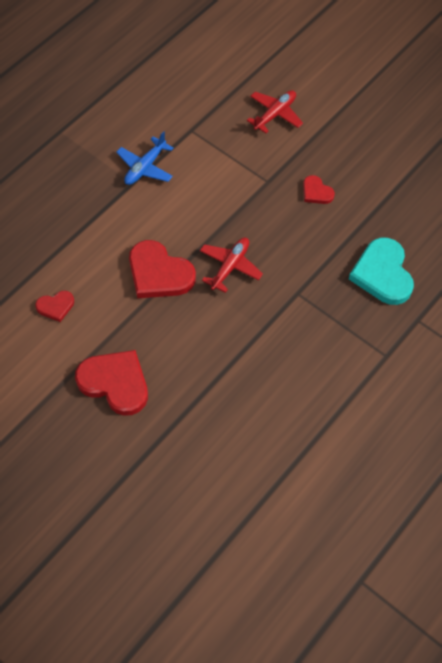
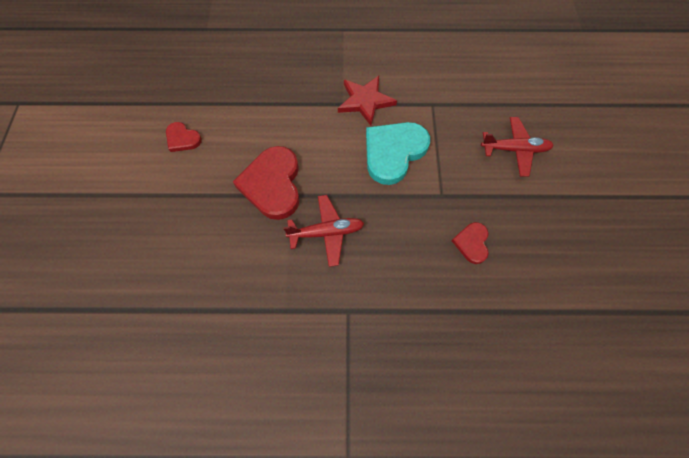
camera: 50 degrees right, 5 degrees up
red heart [75,350,148,416] -> none
blue plane [116,131,174,185] -> red star [338,76,397,126]
turquoise heart [349,238,414,305] -> turquoise heart moved to [366,122,430,185]

